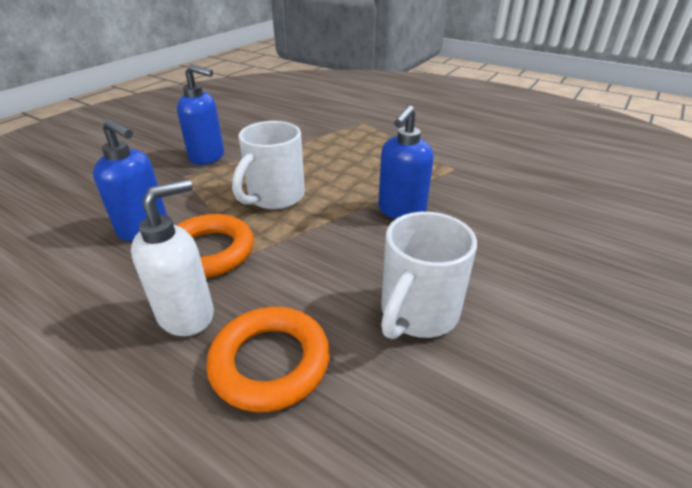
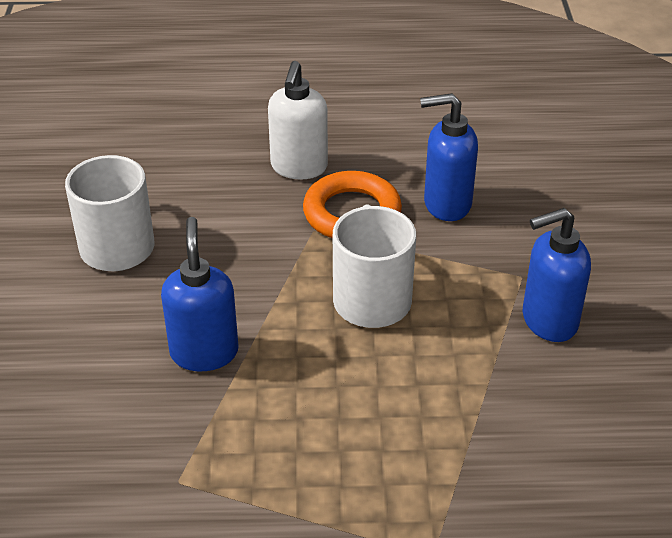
camera: 145 degrees right, 5 degrees up
orange ring [206,307,330,412] -> none

